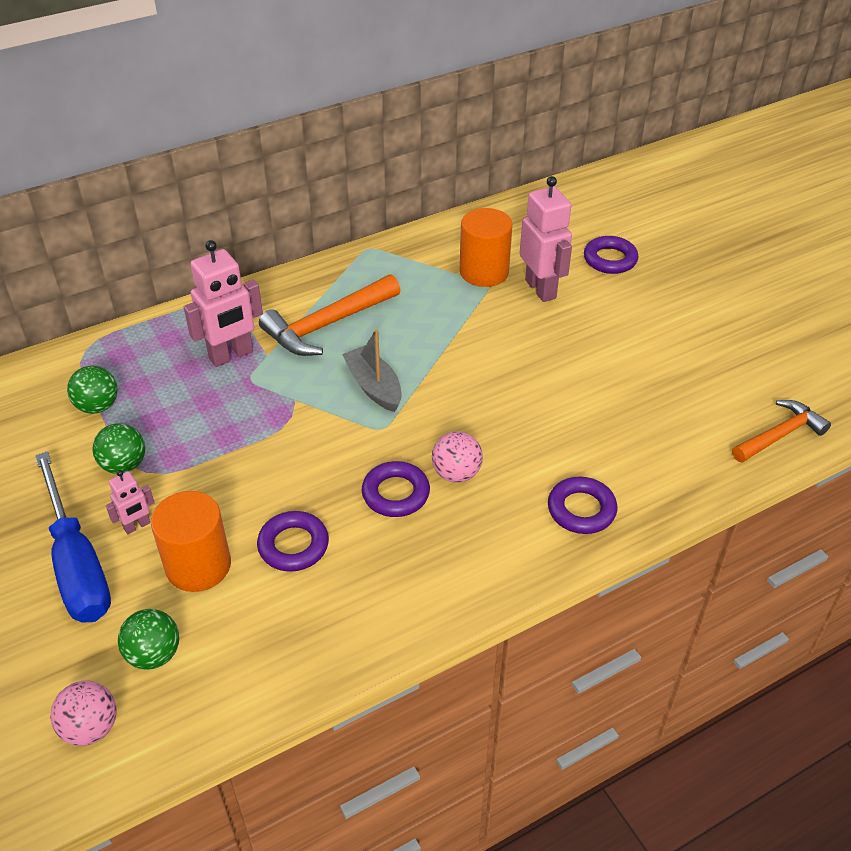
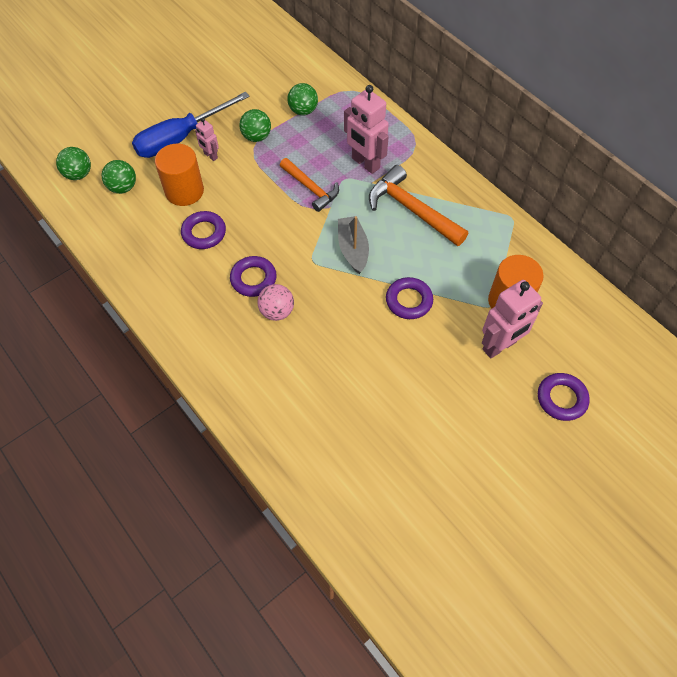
camera: 80 degrees right, 15 degrees up
pink ball [50,681,117,746] -> green ball [56,147,91,180]
grey boat [342,329,402,412] -> grey boat turned 60 degrees counterclockwise [338,216,369,274]
purple ring [548,477,617,534] -> purple ring moved to [386,277,433,319]
orange hammer [732,400,831,463] -> orange hammer moved to [280,158,339,212]

